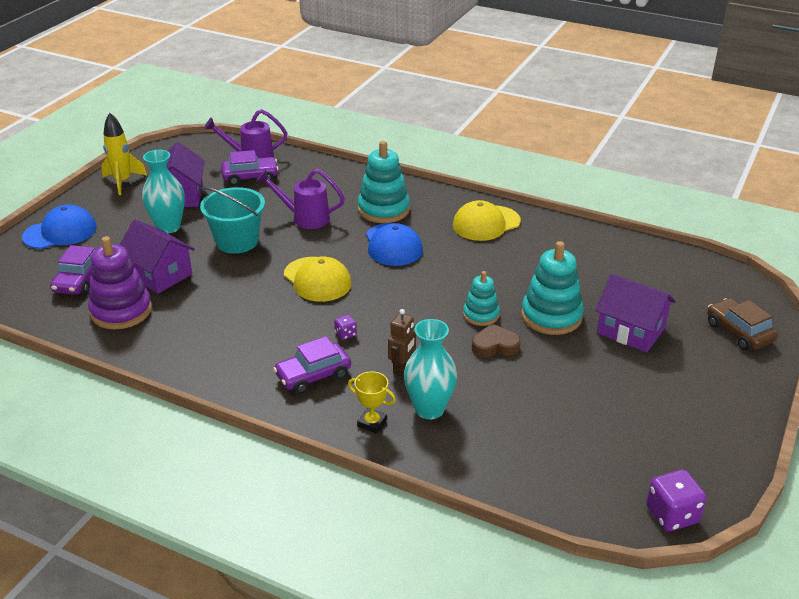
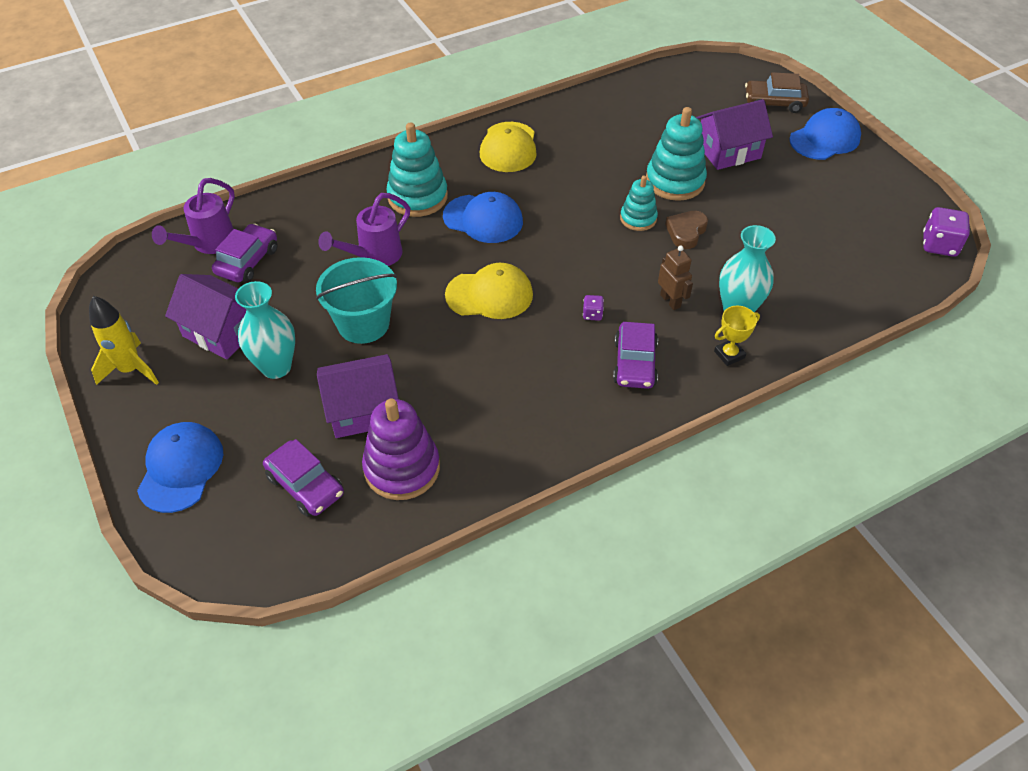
camera: 55 degrees left, 15 degrees up
none -> blue cap [790,108,861,160]

